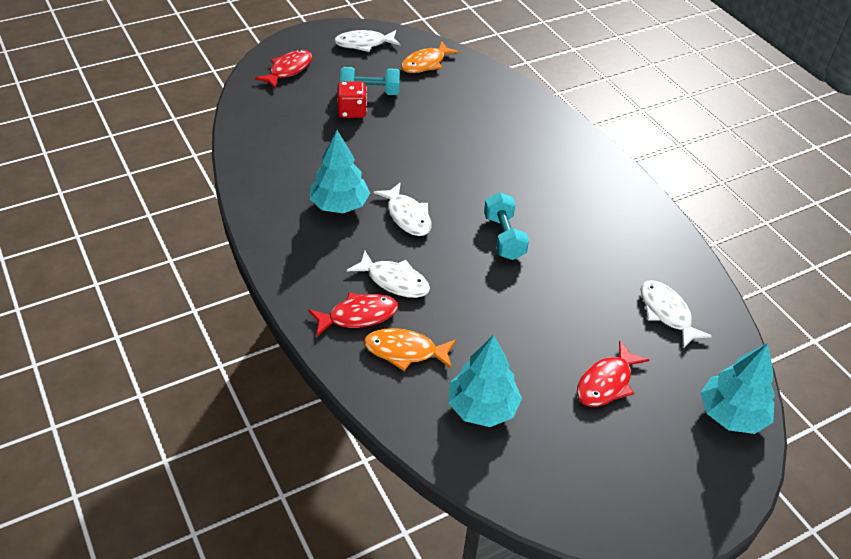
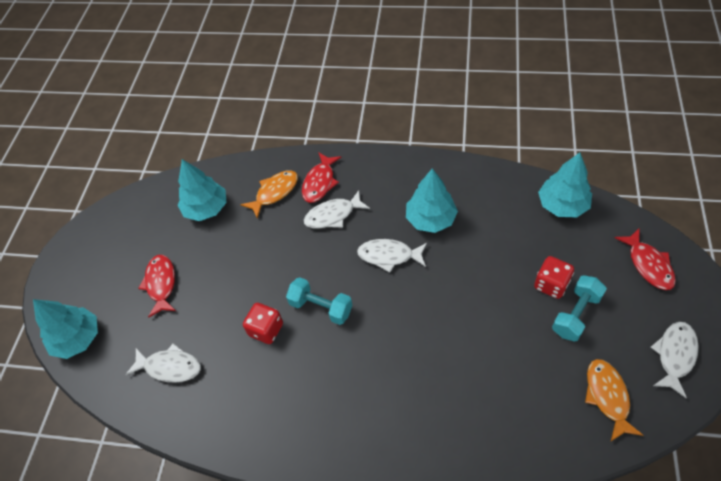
camera: 135 degrees right, 10 degrees up
none -> red dice [243,303,283,344]
none -> turquoise tree [538,152,592,218]

